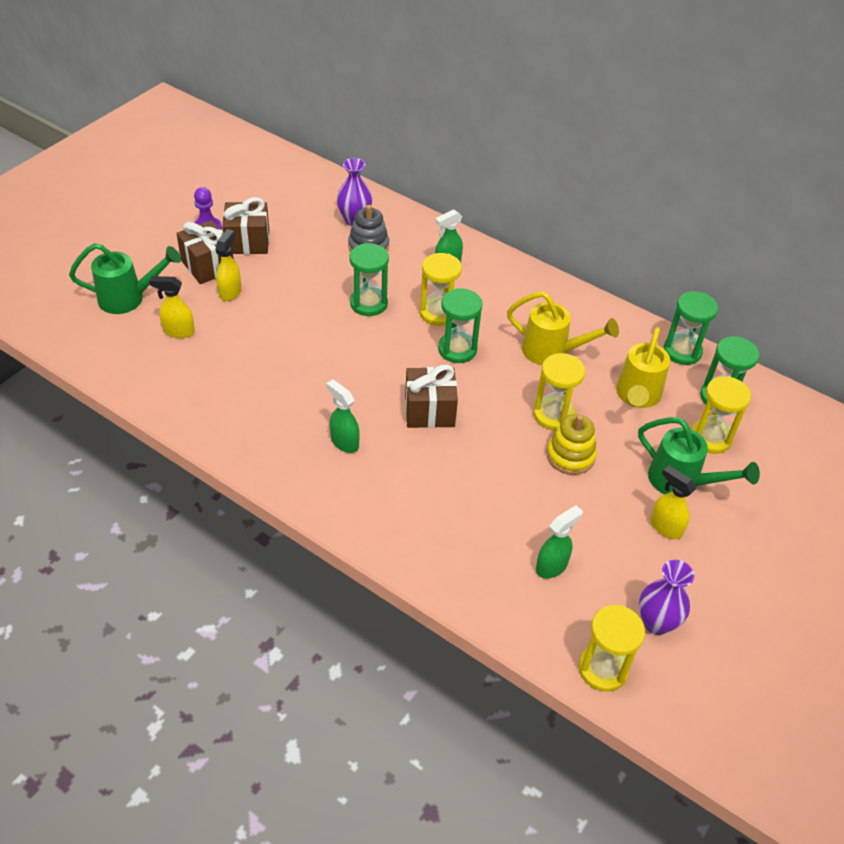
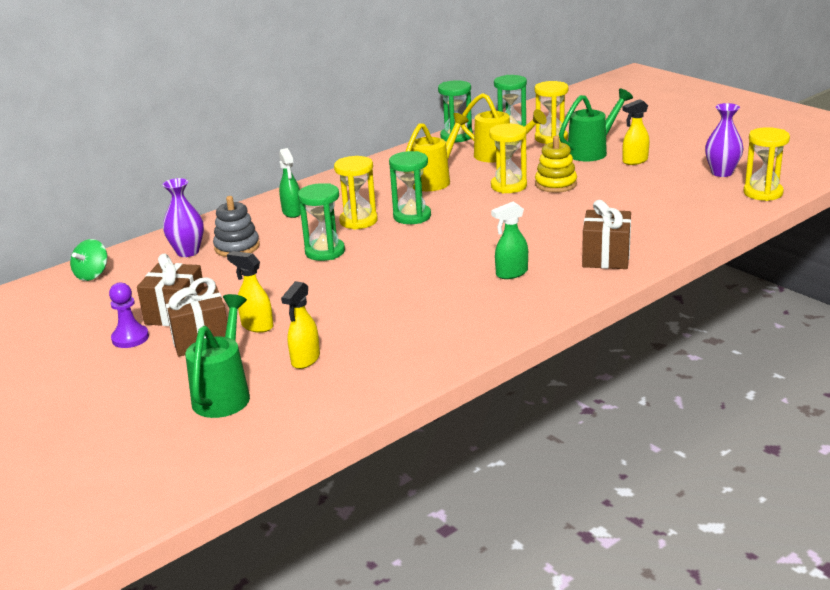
camera: 70 degrees left, 20 degrees down
brown gift [405,364,458,428] -> brown gift moved to [582,200,631,269]
green spray bottle [536,505,583,579] -> none
none -> green spinning top [70,239,108,281]

